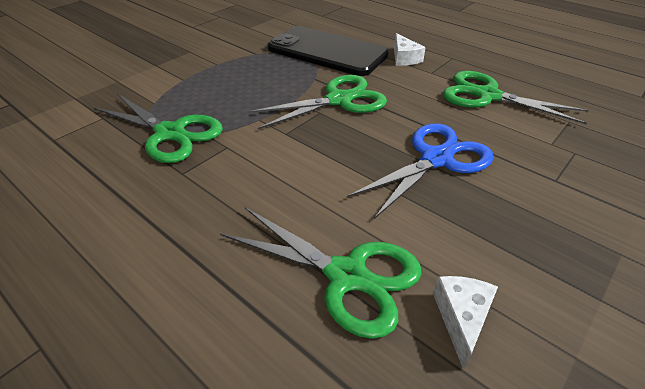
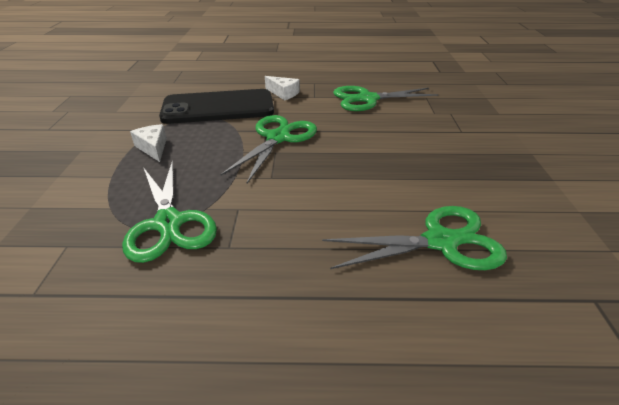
camera: 40 degrees left, 5 degrees down
green scissors [94,94,223,163] -> green scissors turned 75 degrees clockwise [122,160,217,263]
blue scissors [347,124,494,219] -> none
white cheese [433,276,498,370] -> white cheese moved to [130,124,167,162]

